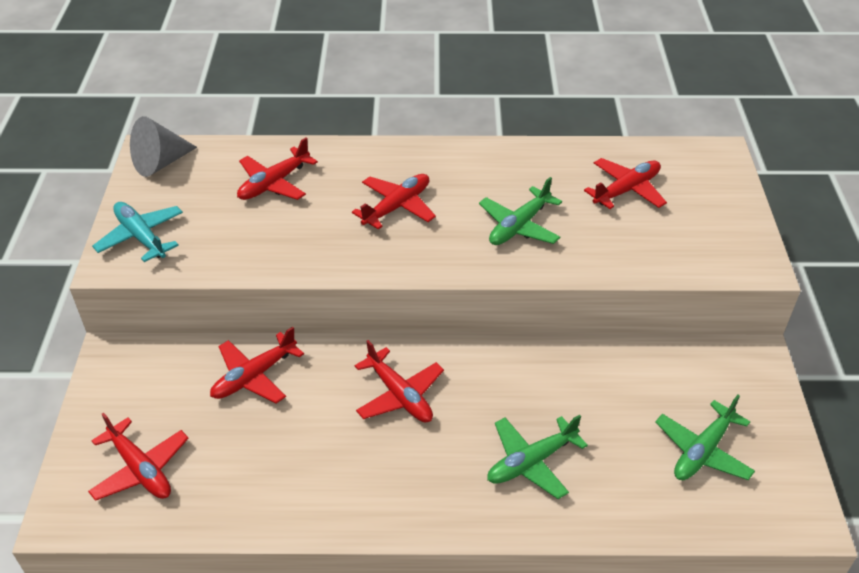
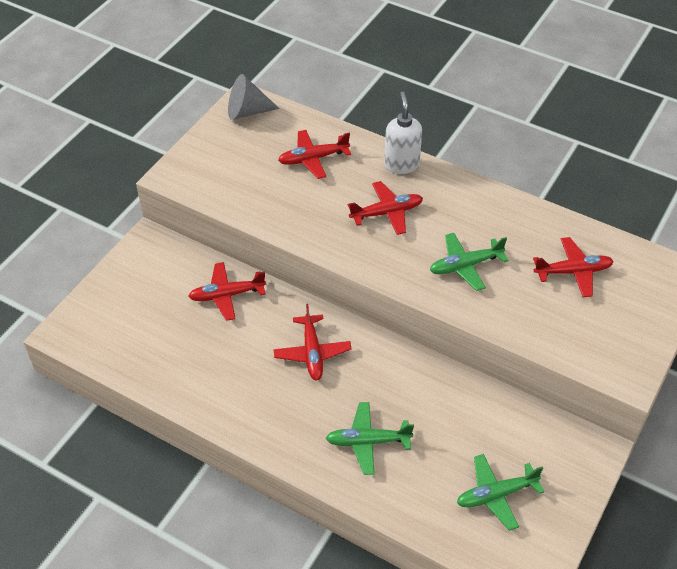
camera: 30 degrees right, 5 degrees up
red plane [88,413,189,501] -> none
turquoise plane [92,202,183,262] -> none
none -> white soap dispenser [384,92,422,174]

